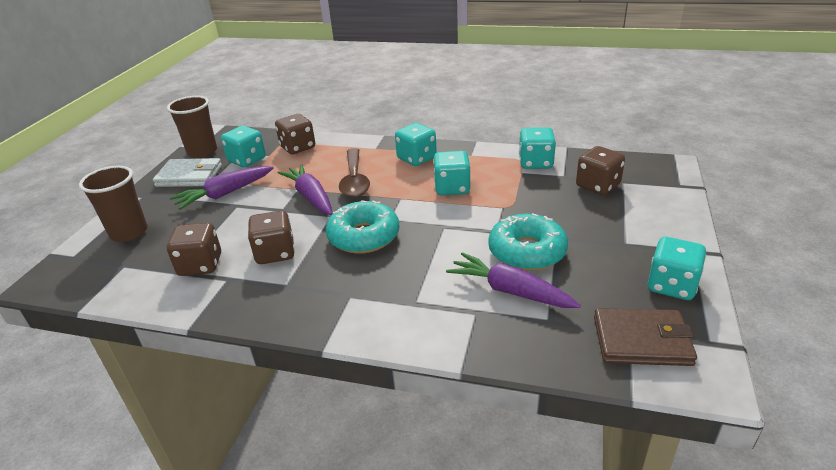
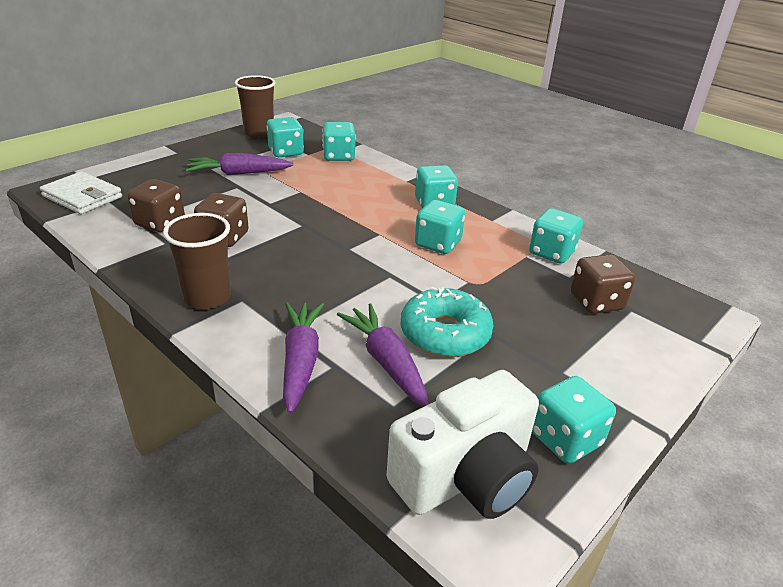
camera: 25 degrees right, 0 degrees up
brown cup [79,166,148,242] -> brown cup moved to [163,213,231,310]
white wallet [153,158,222,187] -> white wallet moved to [40,171,122,214]
brown dice [275,114,315,154] -> turquoise dice [322,122,356,161]
purple carrot [278,164,332,215] -> purple carrot moved to [283,302,324,413]
turquoise donut [326,200,400,254] -> none
brown spoon [339,148,370,197] -> none
brown wallet [594,308,697,366] -> white camera [386,370,539,519]

